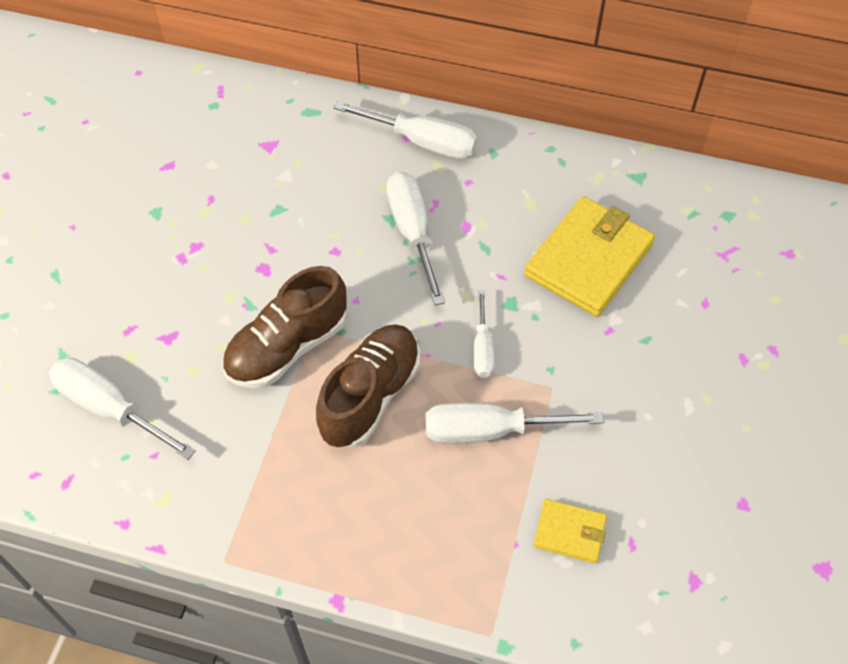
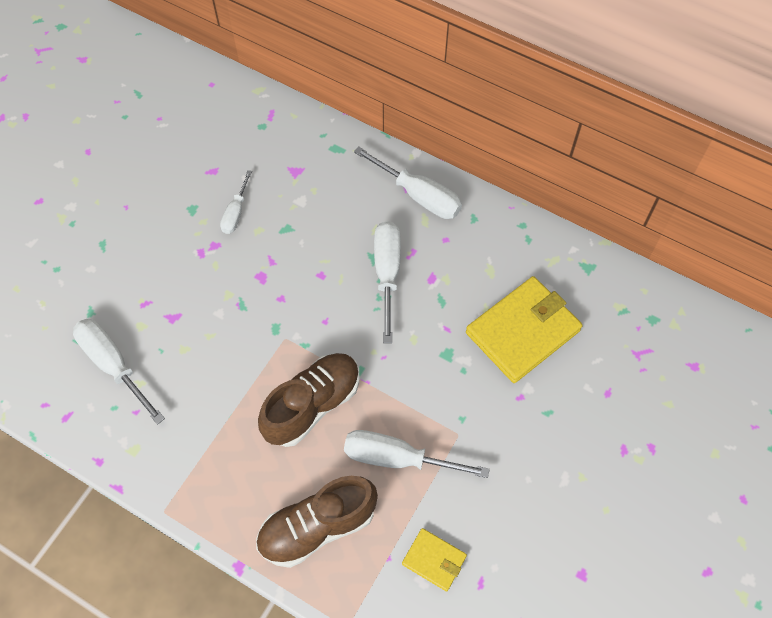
camera: 15 degrees right, 5 degrees up
brown shoe [222,266,347,388] -> brown shoe moved to [256,476,378,568]
white screwdriver [473,290,494,378] -> white screwdriver moved to [220,170,252,234]

